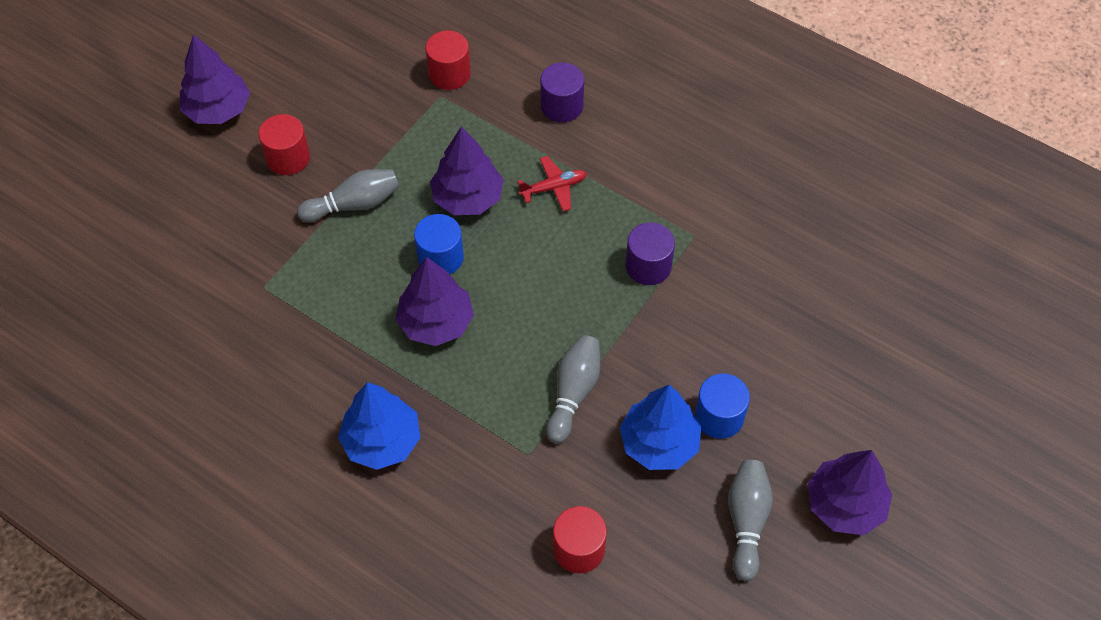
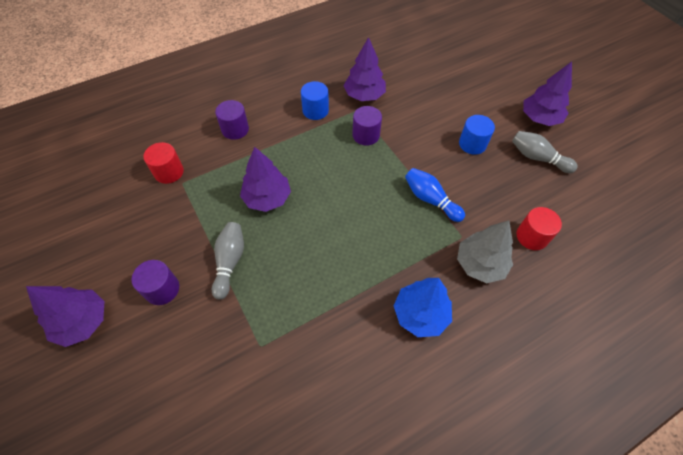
camera: 65 degrees left, 0 degrees up
red cylinder [259,114,310,175] -> purple cylinder [132,260,179,305]
purple tree [396,257,474,346] -> purple tree moved to [343,37,386,101]
blue cylinder [414,214,464,275] -> blue cylinder moved to [301,81,329,120]
red plane [517,156,587,211] -> none
grey bowling pin [546,335,600,444] -> blue bowling pin [405,168,465,222]
blue tree [619,385,702,470] -> none
none -> grey tree [457,220,513,283]

